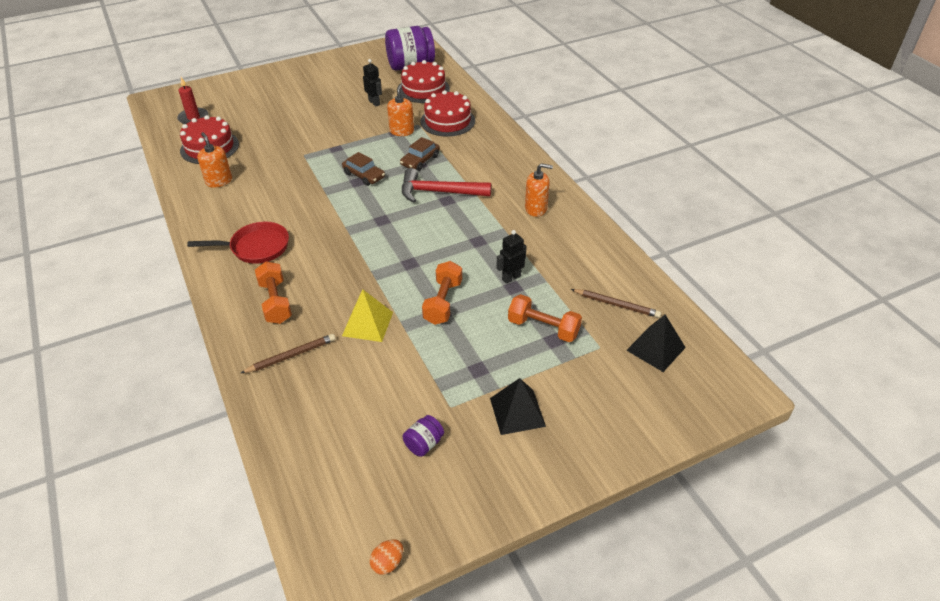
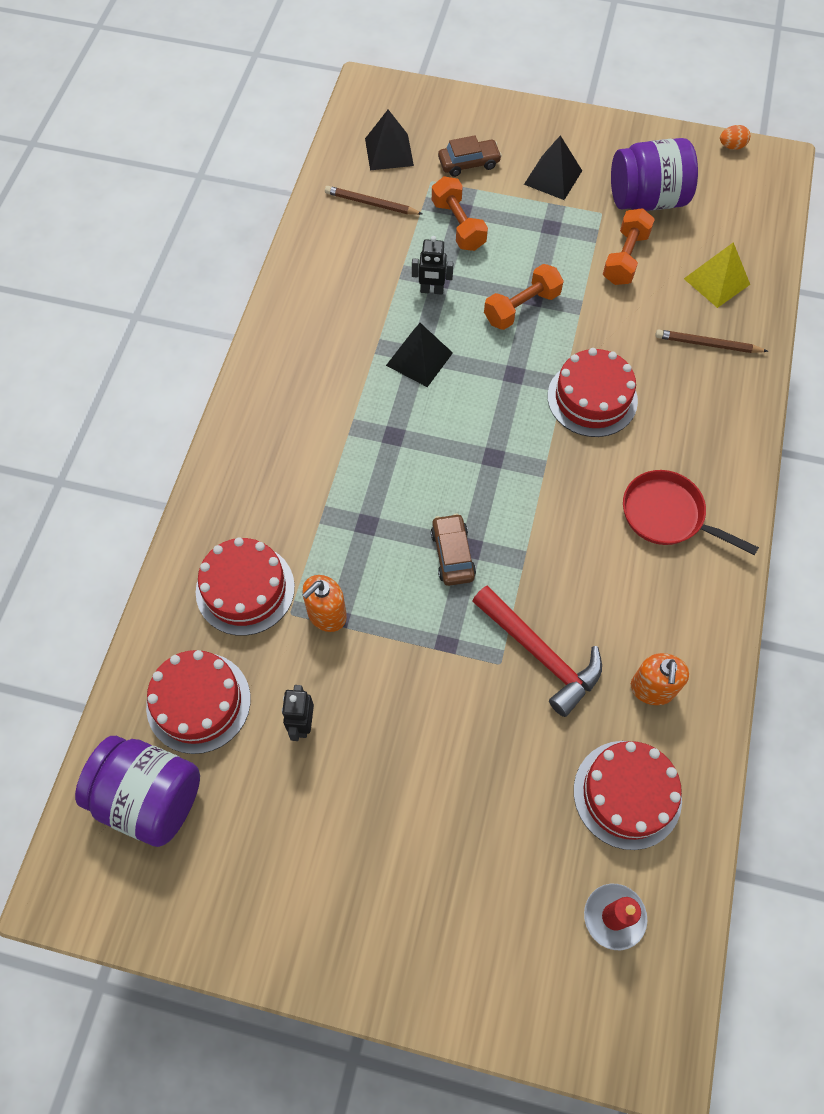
camera: 140 degrees left, 20 degrees up
orange dumbbell [255,261,292,324] -> orange dumbbell moved to [603,208,655,285]
yellow pyramid [342,289,393,342] -> yellow pyramid moved to [684,242,750,308]
brown car [400,137,440,171] -> brown car moved to [438,135,502,177]
red hammer [402,168,491,203] -> red hammer moved to [472,586,602,717]
purple jar [403,415,444,457] -> purple jar [611,138,698,211], size x2.24
orange soap dispenser [525,163,553,217] -> none
brown pencil [571,289,661,318] -> brown pencil turned 45 degrees counterclockwise [325,186,423,215]
none -> black pyramid [386,323,453,387]
none -> red cake [548,348,638,437]

